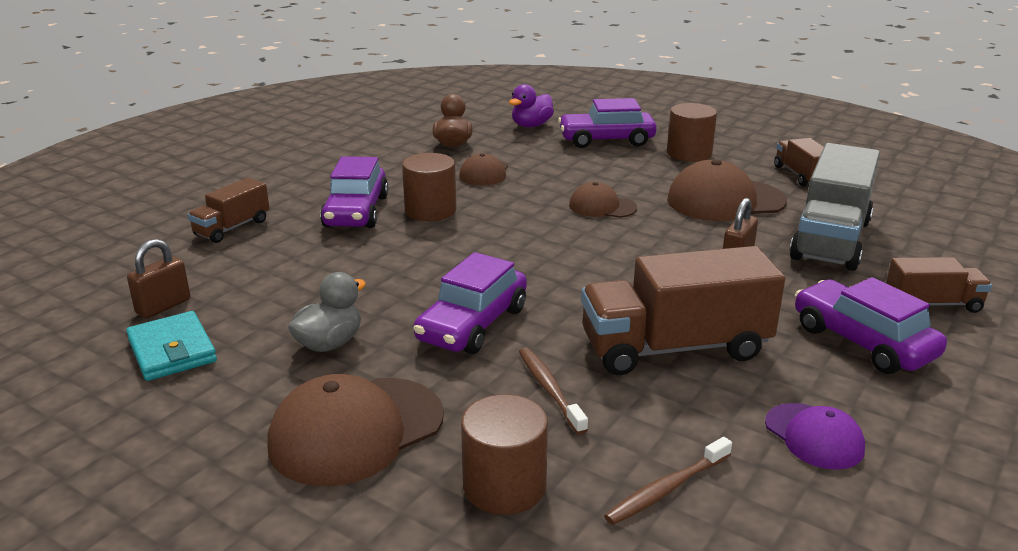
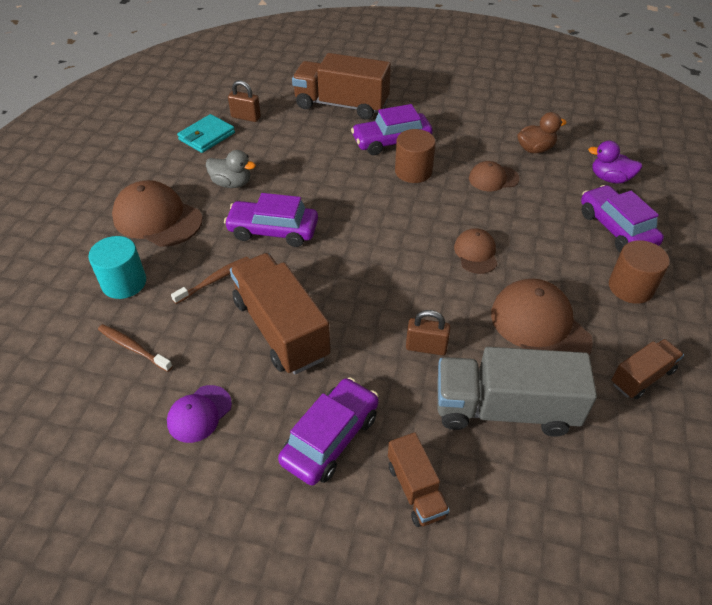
camera: 70 degrees right, 20 degrees up
brown truck [188,178,270,243] -> brown truck [292,53,391,119], size x1.87
brown cylinder [461,394,548,515] -> turquoise cylinder [88,236,146,299]

